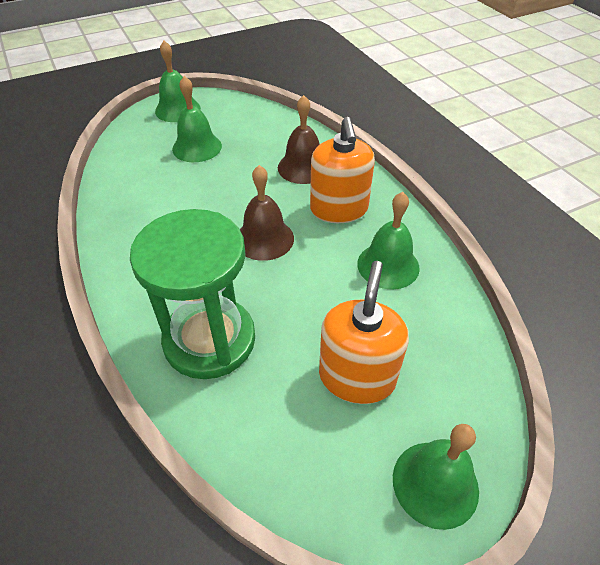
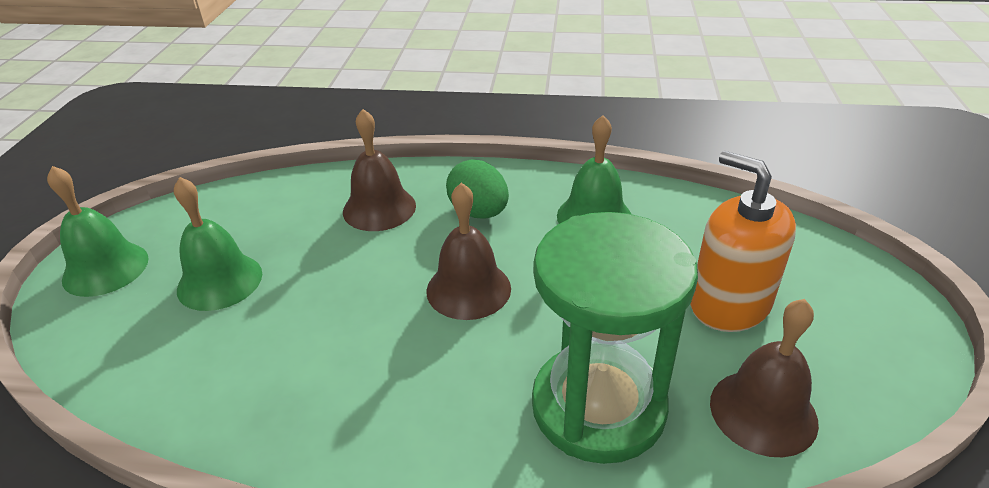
camera: 55 degrees left, 10 degrees down
orange soap dispenser [310,117,375,223] -> green egg [446,159,509,218]
green bell [393,424,479,530] -> none
none -> brown bell [710,299,819,457]

